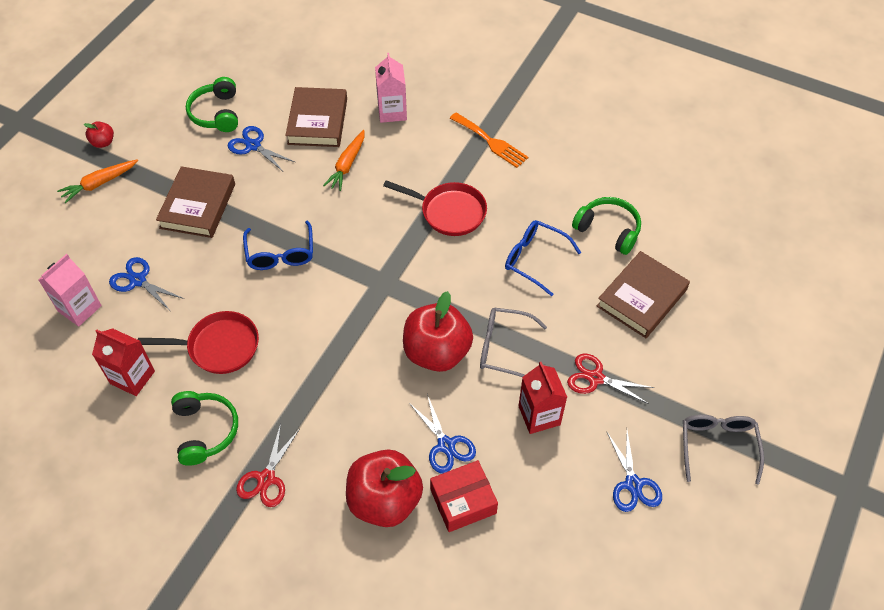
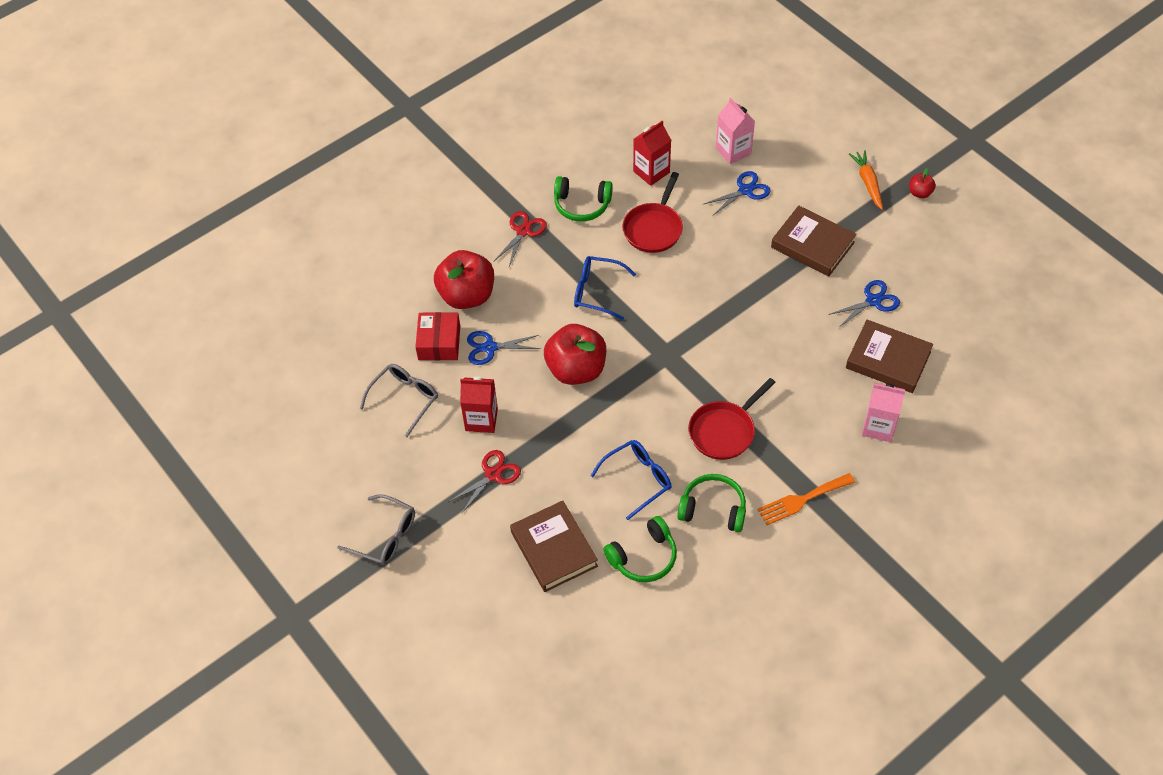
camera: 115 degrees right, 0 degrees up
green headphones [186,77,238,132] -> green headphones moved to [677,474,746,532]
red scissors [236,424,299,507] -> red scissors turned 75 degrees clockwise [494,211,547,267]
blue glasses [243,221,313,270] -> blue glasses moved to [574,256,636,320]
orange carrot [323,130,365,191] -> none
grey glasses [480,307,547,377] -> grey glasses moved to [360,364,438,437]
blue scissors [606,430,662,512] -> none

